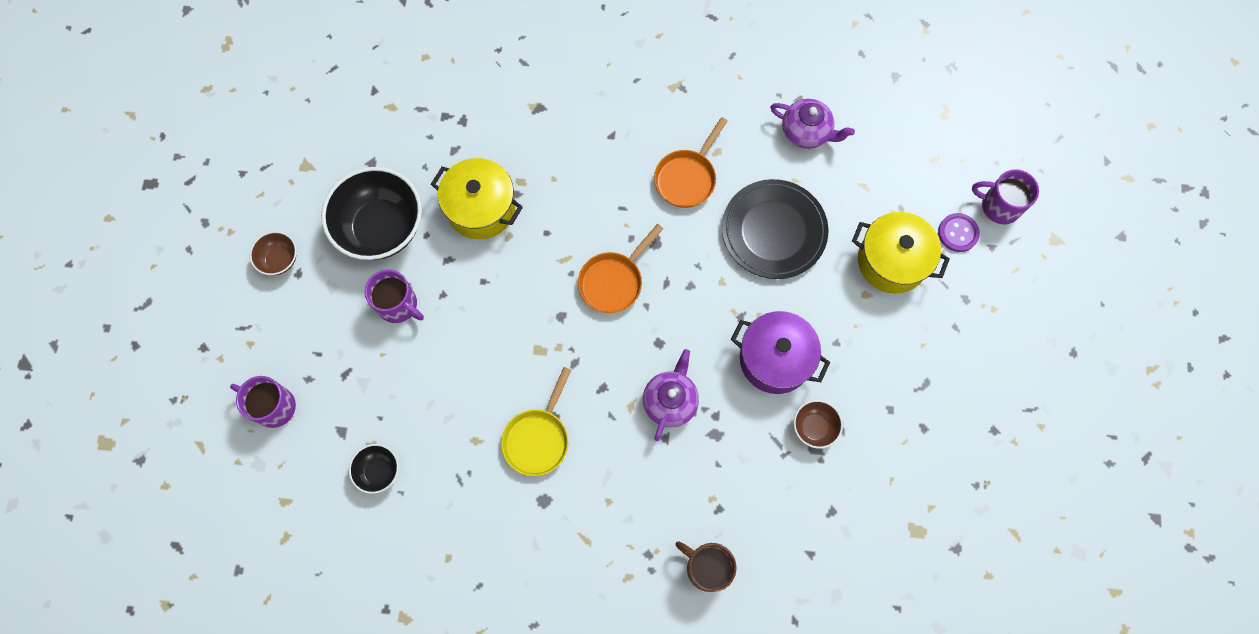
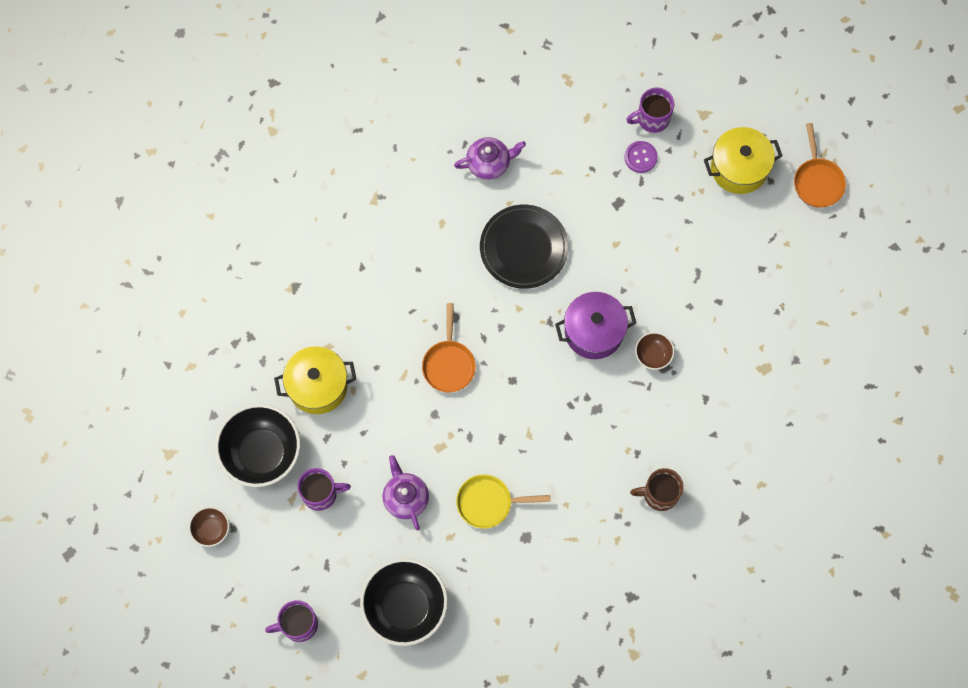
camera: 40 degrees left, 0 degrees up
black bowl [349,444,399,494] -> black bowl [360,558,448,646], size x2.11
yellow pan [501,367,571,476] -> yellow pan turned 105 degrees clockwise [456,474,551,529]
purple teapot [643,349,699,441] -> purple teapot moved to [383,455,429,530]
orange pan [654,117,728,208] -> orange pan moved to [794,123,846,208]
yellow pot [852,212,950,294] -> yellow pot moved to [704,127,782,194]

